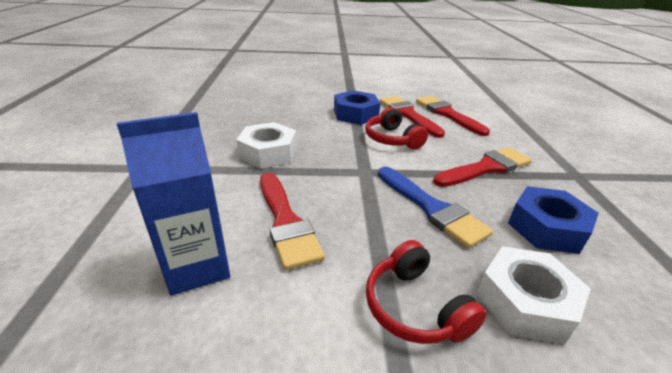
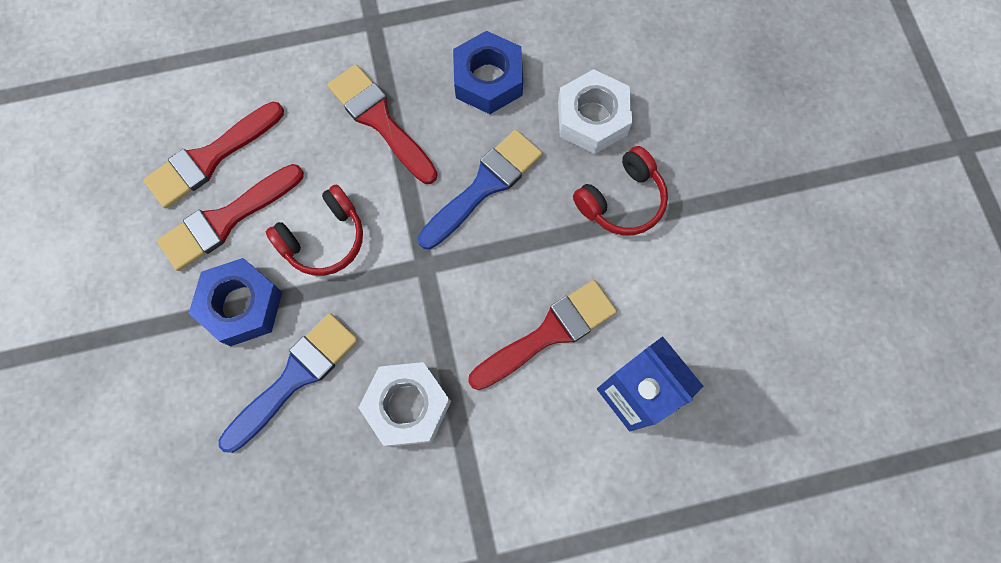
camera: 100 degrees left, 40 degrees up
none -> blue brush [219,313,358,453]

